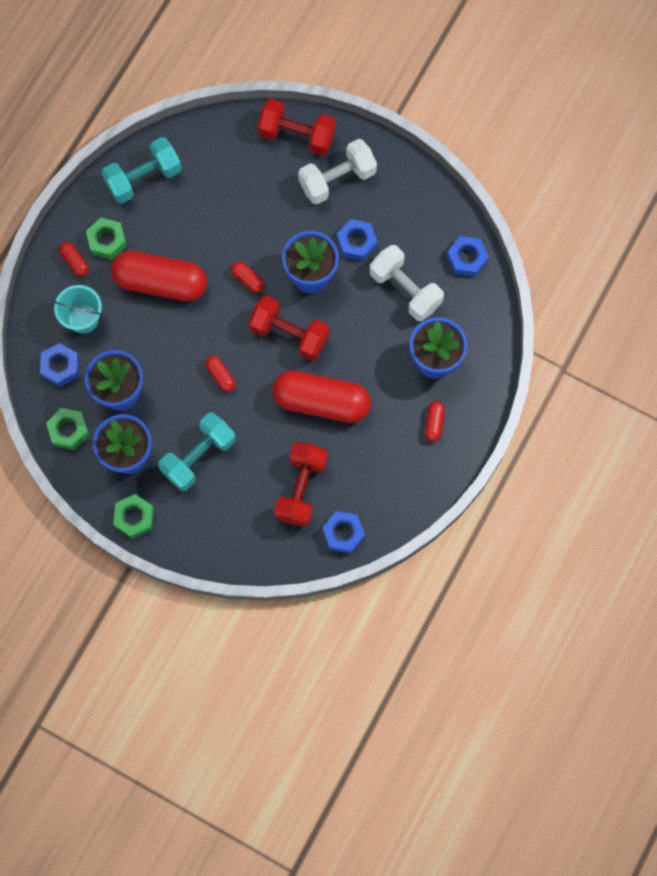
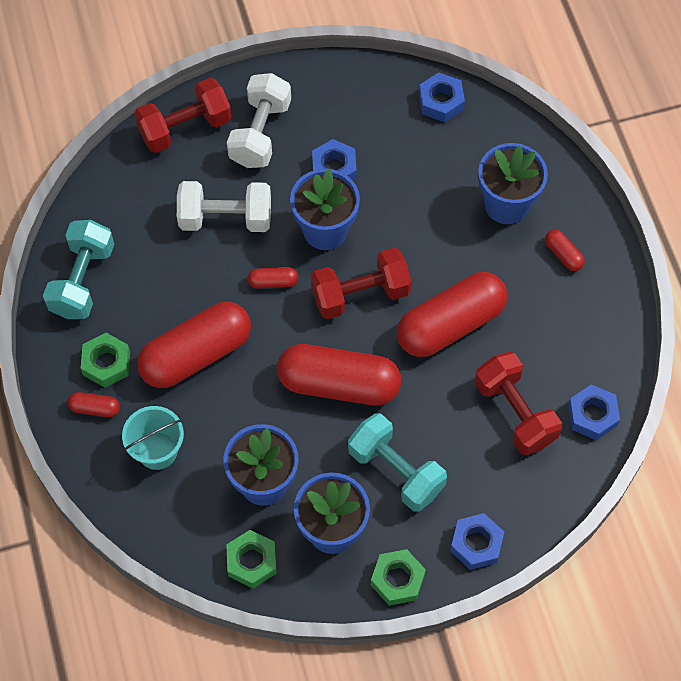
camera: 45 degrees left, 10 degrees down
blue nut [40,343,79,387] -> blue nut moved to [450,513,504,570]
turquoise dumbbell [158,412,236,491] -> turquoise dumbbell turned 45 degrees counterclockwise [348,413,447,512]
red capsule [205,356,236,392] -> red capsule [277,344,401,406], size x2.39
white dumbbell [370,245,444,321] -> white dumbbell moved to [177,181,271,232]

